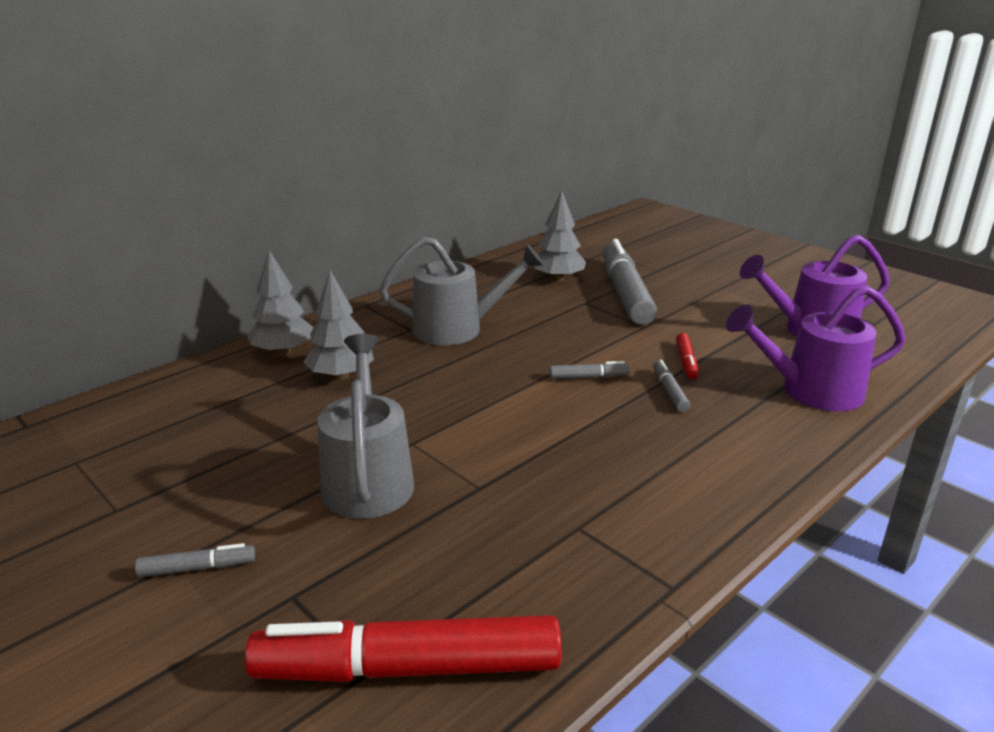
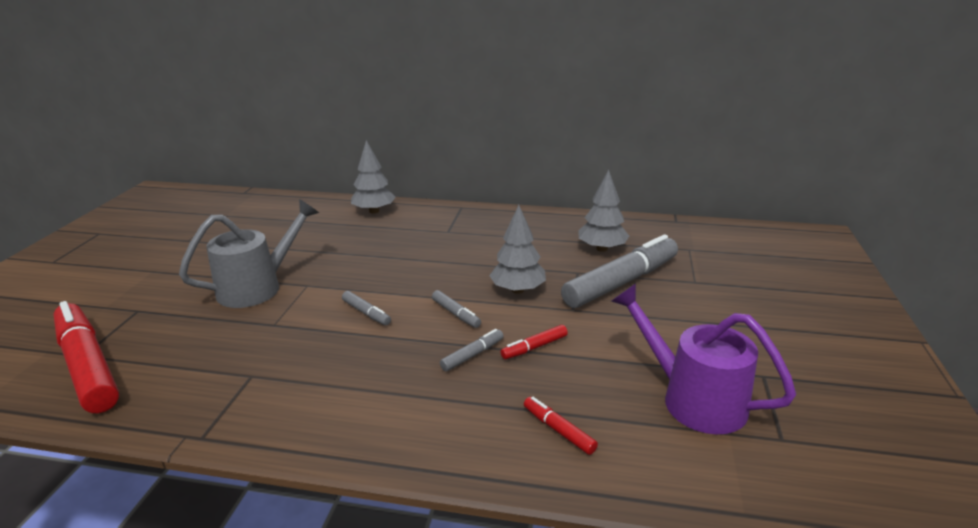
camera: 55 degrees right, 0 degrees up
grey marker [135,543,255,577] -> grey marker moved to [342,291,391,325]
grey tree [303,270,374,380] -> grey tree moved to [489,205,546,294]
grey watering can [379,236,544,345] -> none
purple watering can [726,285,906,411] -> red marker [524,397,598,455]

